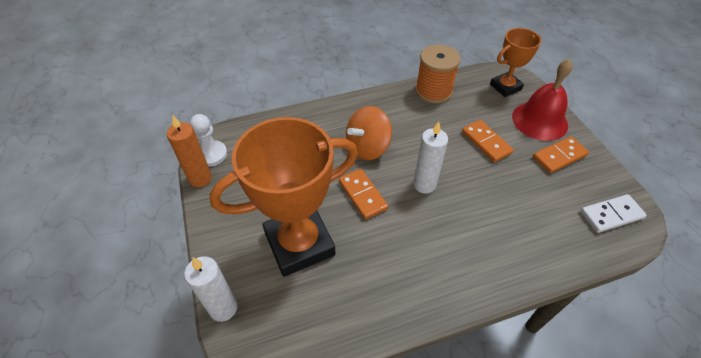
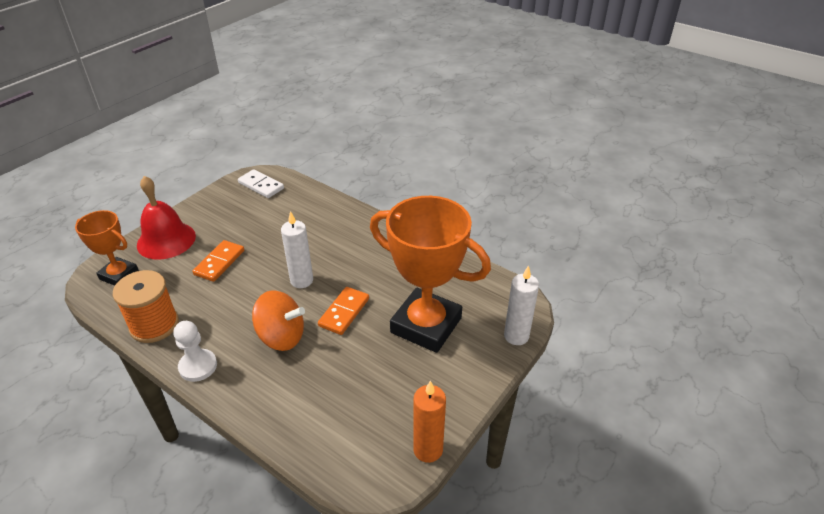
camera: 125 degrees left, 10 degrees down
white pawn [190,114,227,167] -> white pawn moved to [174,321,217,382]
orange domino [533,136,589,173] -> none

